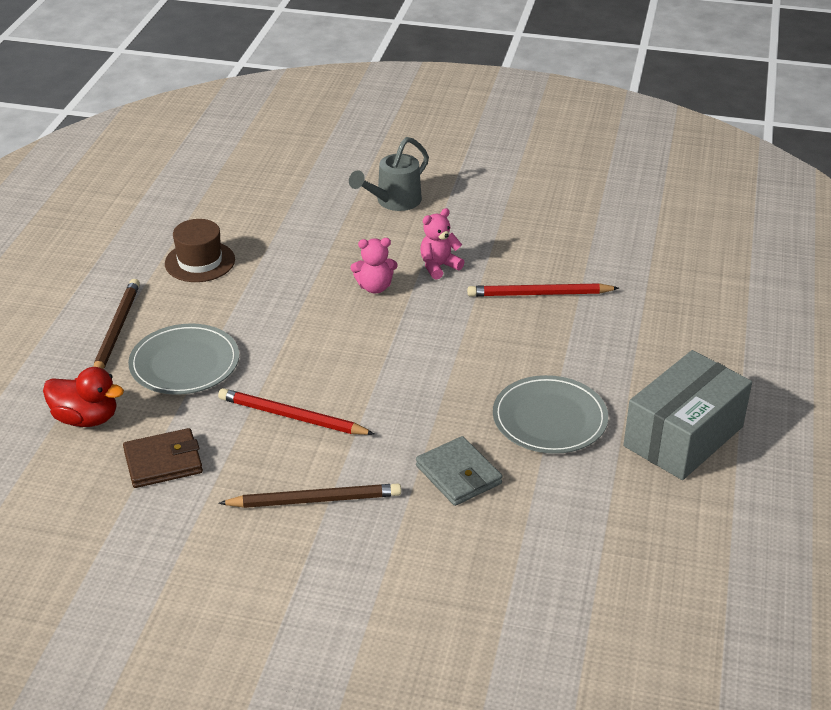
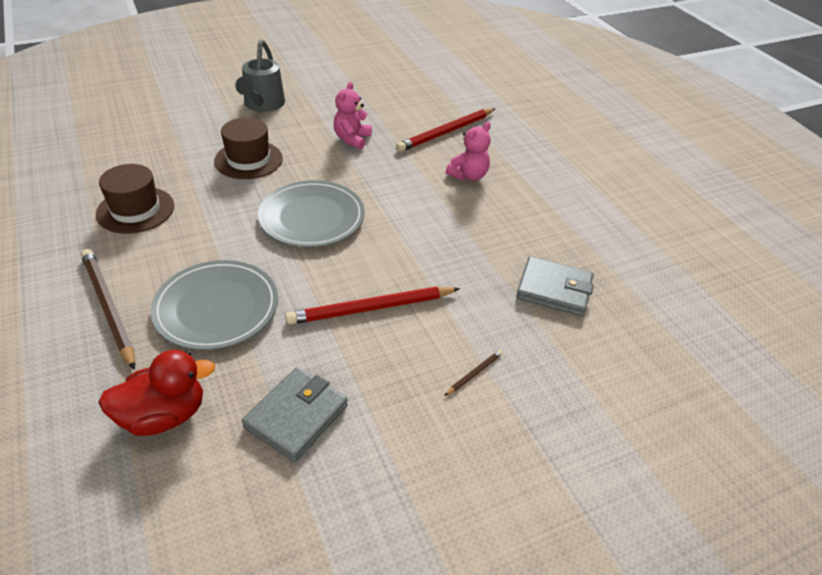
camera: 40 degrees left, 5 degrees up
brown wallet [123,428,203,488] -> grey wallet [242,367,348,462]
brown pencil [218,483,401,508] -> brown pencil [444,350,503,396], size x0.43
pink teddy bear [351,238,398,293] -> pink teddy bear moved to [446,122,491,181]
grey plate [493,375,608,454] -> grey plate moved to [258,180,365,247]
grey box [623,350,752,480] -> none
none -> brown hat [214,118,283,179]

